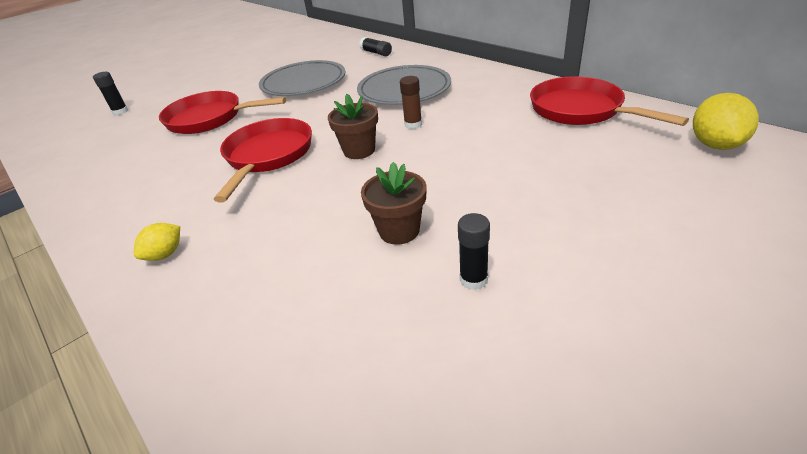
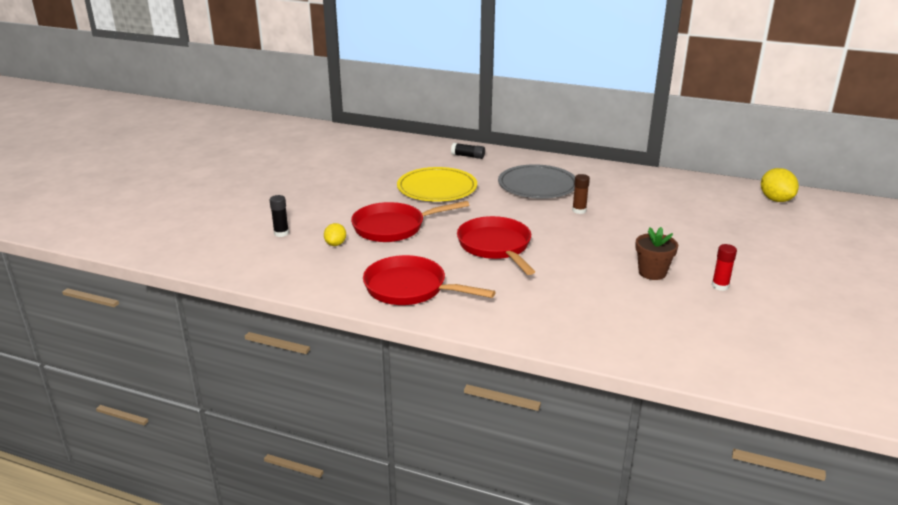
camera: 30 degrees left, 10 degrees down
yellow lemon [134,223,180,261] -> yellow lemon moved to [324,223,346,246]
grey plate [259,60,345,96] -> yellow plate [397,167,477,202]
brown flower pot [328,94,378,159] -> none
black glue stick [458,213,490,290] -> red glue stick [712,244,737,291]
red pan [530,76,689,126] -> red pan moved to [363,255,495,305]

